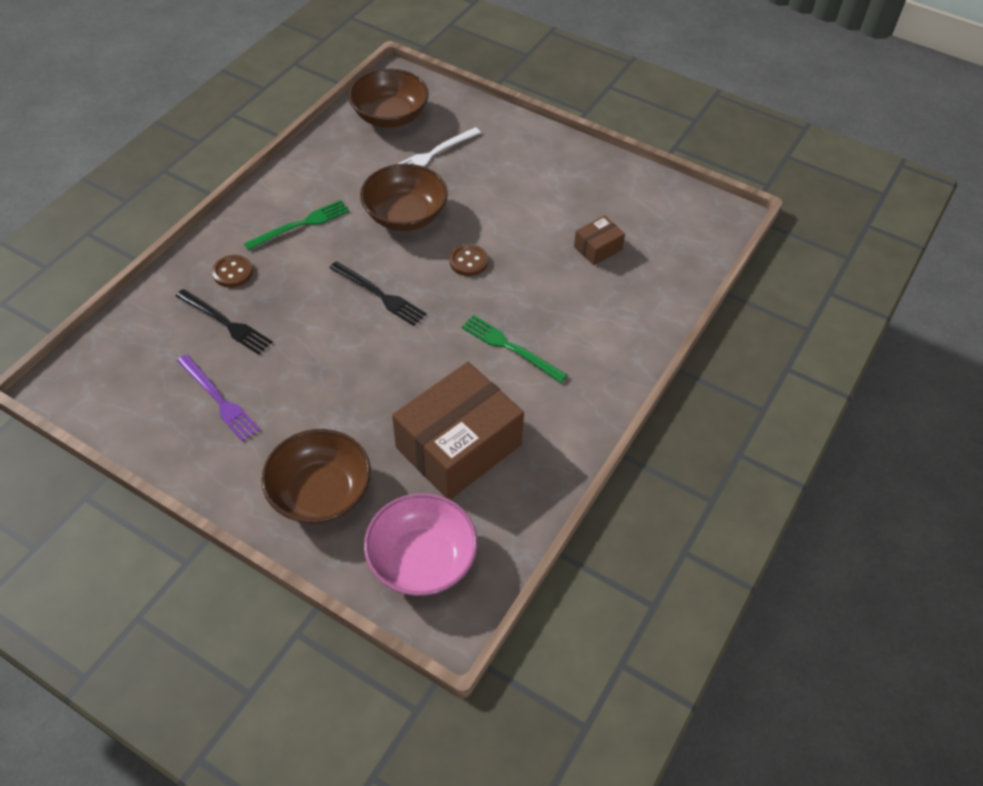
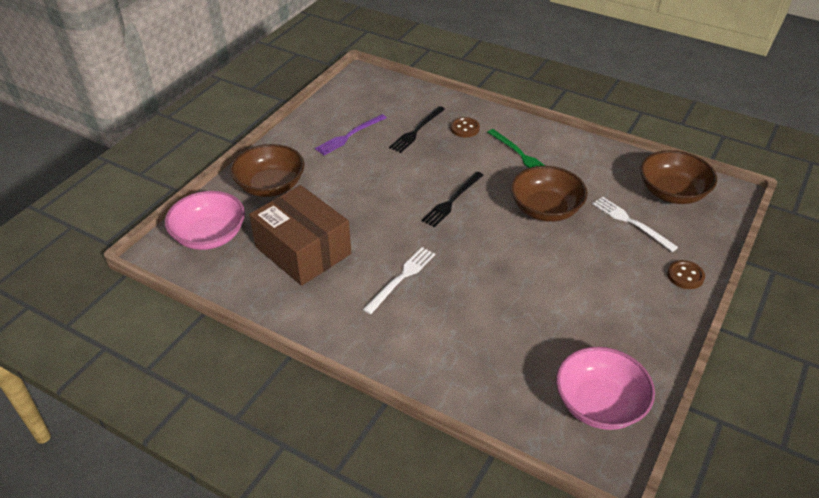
camera: 90 degrees right, 10 degrees down
brown button [449,244,488,276] -> brown button moved to [667,260,705,289]
green fork [462,315,568,383] -> white fork [363,247,435,314]
brown box [574,215,625,265] -> none
none -> pink bowl [556,347,655,430]

